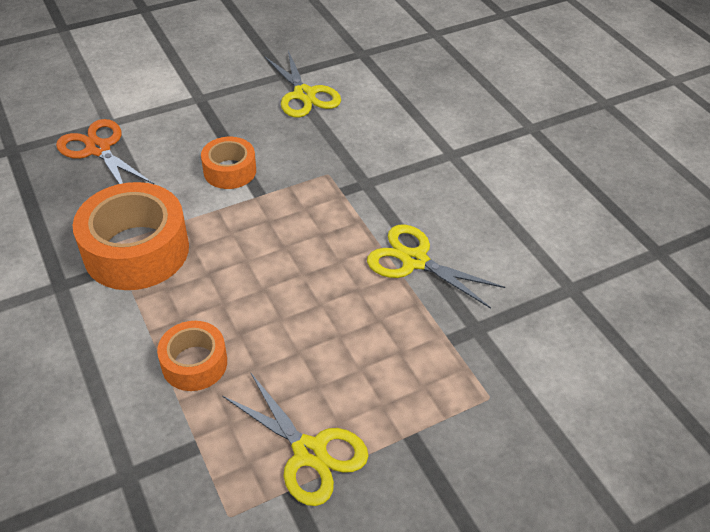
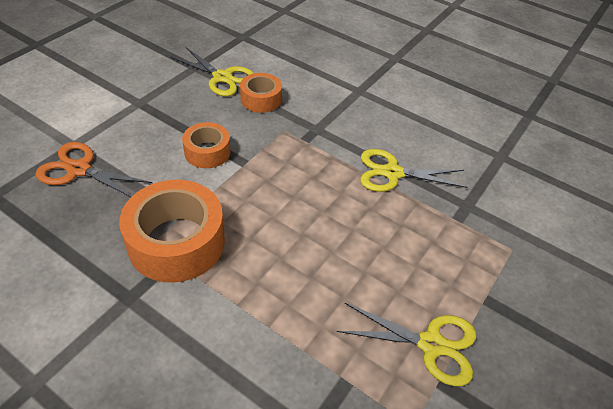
camera: 30 degrees left, 0 degrees up
orange tape [157,321,227,391] -> orange tape moved to [240,73,282,113]

